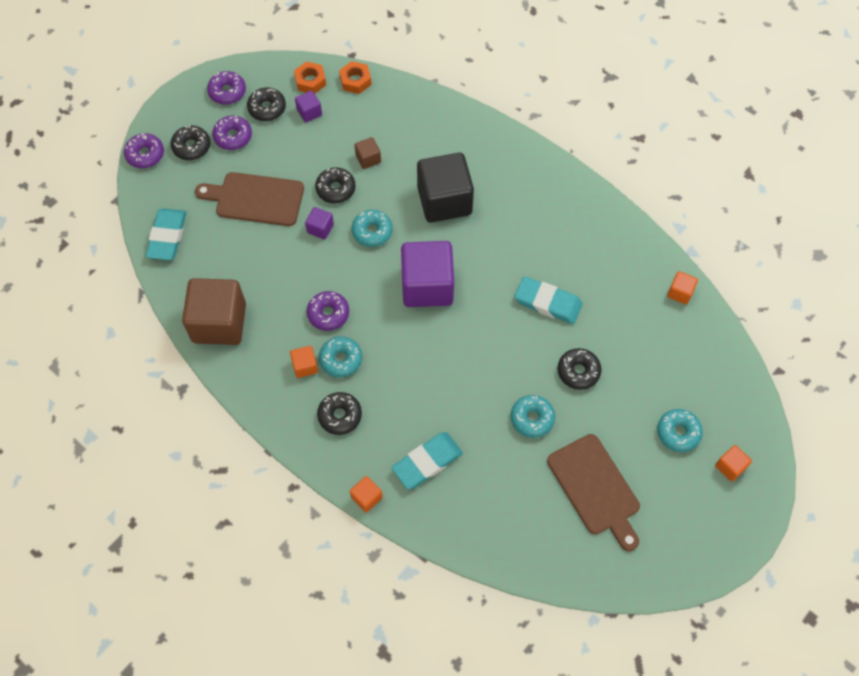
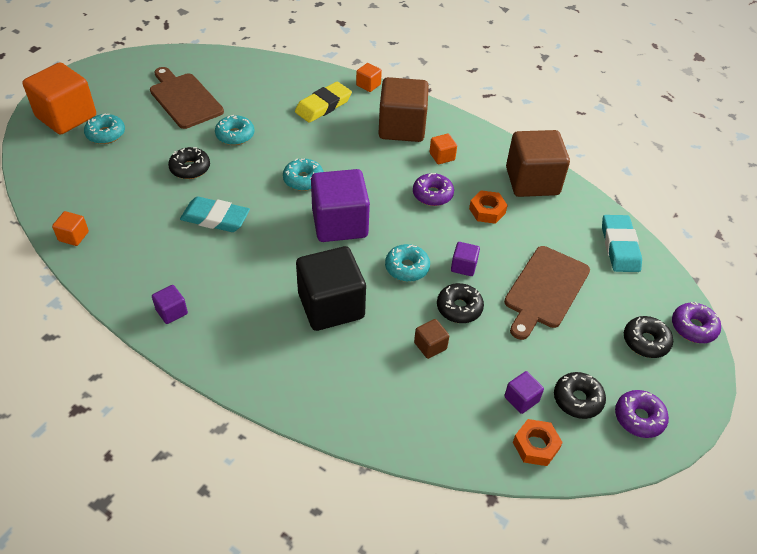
camera: 170 degrees right, 15 degrees down
brown cutting board [195,172,304,226] -> brown cutting board turned 120 degrees clockwise [504,246,590,340]
purple donut [212,116,252,150] -> none
black donut [317,392,362,435] -> brown cube [378,77,429,142]
turquoise donut [319,337,362,377] -> turquoise donut moved to [283,159,324,191]
orange nut [339,61,372,94] -> orange nut moved to [469,190,508,224]
turquoise eraser [392,432,463,489] -> yellow eraser [295,82,352,123]
orange cube [715,445,752,481] -> orange cube [23,62,96,134], size x2.27
none -> purple cube [152,285,188,324]

